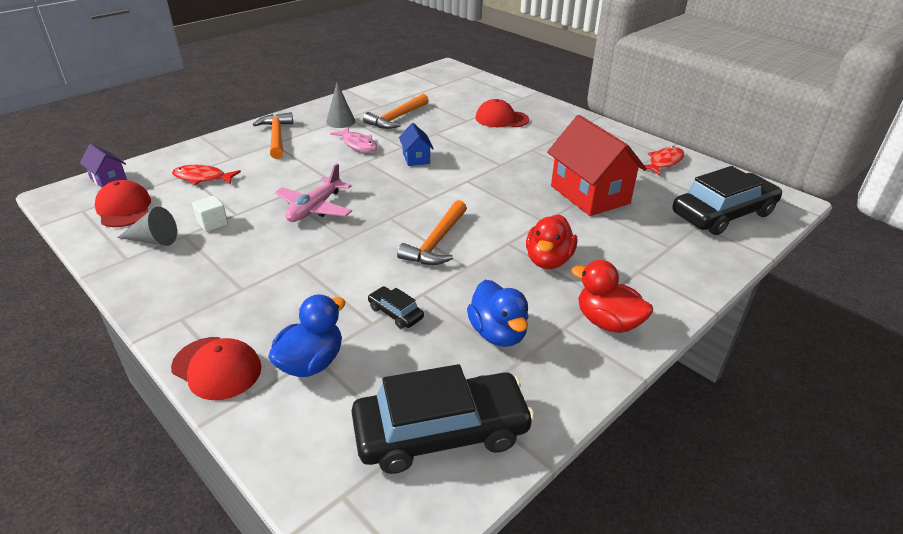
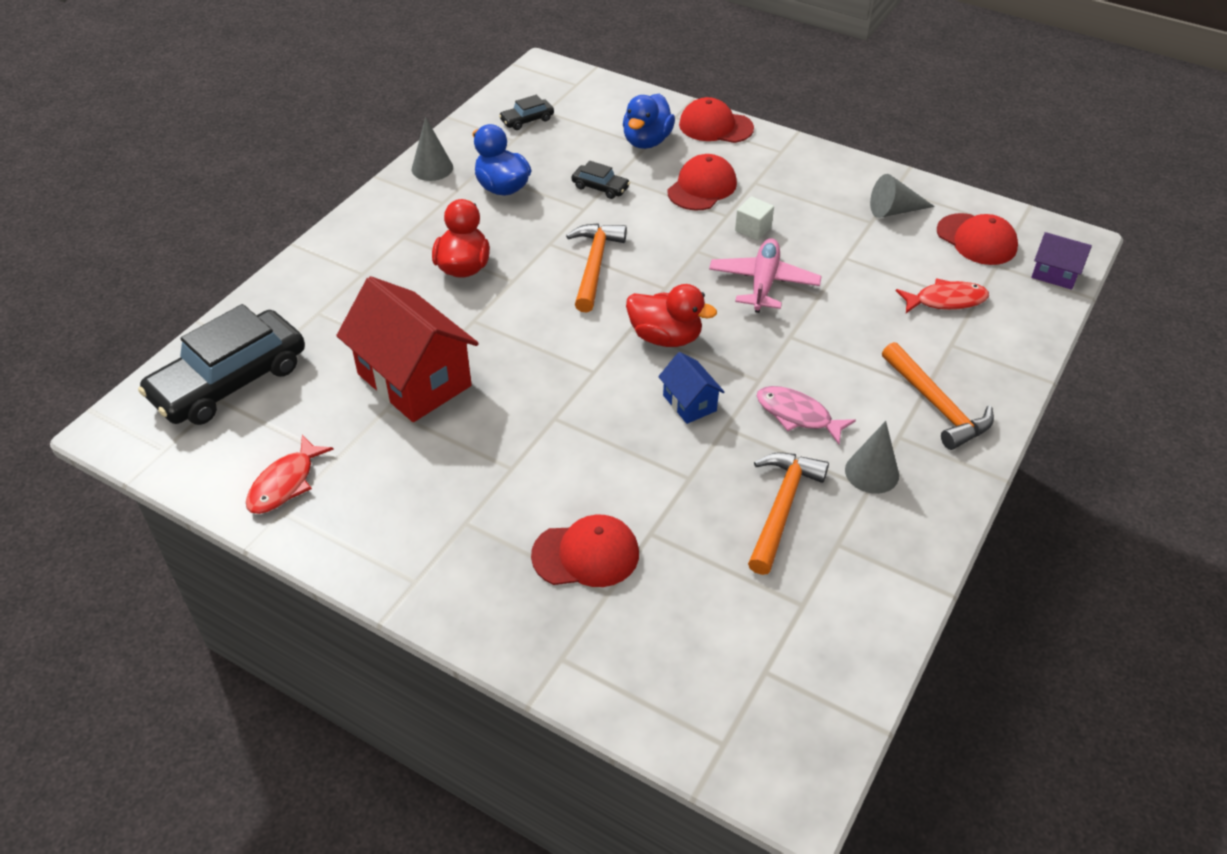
camera: 165 degrees right, 10 degrees up
white cube [192,195,228,232] -> white cube moved to [735,197,774,241]
black car [351,364,534,474] -> black car [499,95,554,130], size x0.43
red duck [571,260,653,333] -> red duck moved to [626,284,717,347]
none -> grey cone [412,117,453,181]
none -> red cap [667,154,737,211]

